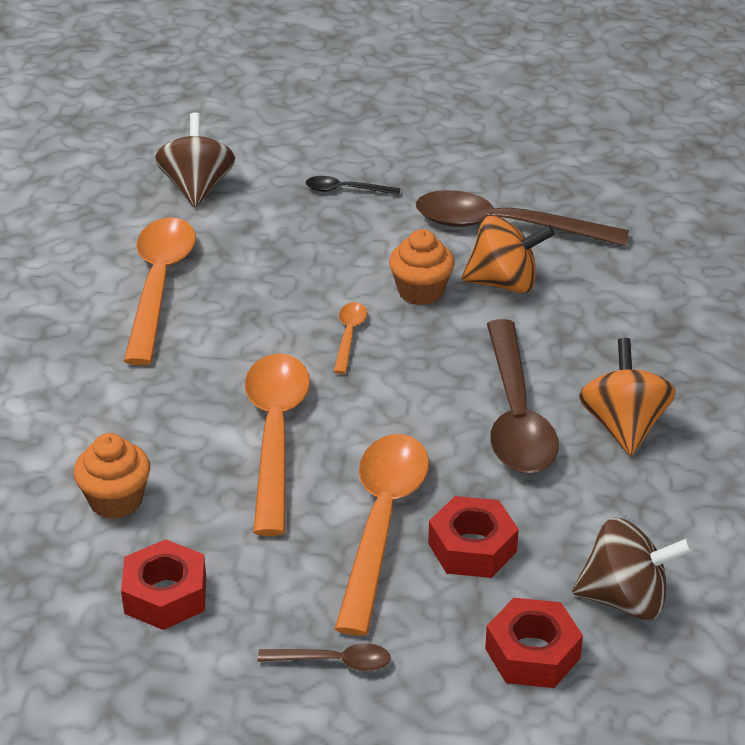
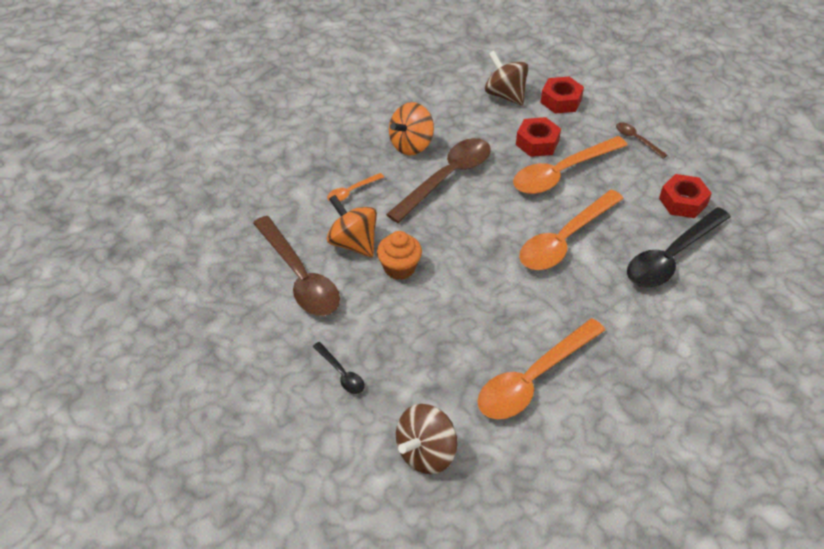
camera: 135 degrees left, 10 degrees up
orange cupcake [73,433,151,519] -> black spoon [627,207,731,287]
orange spoon [333,302,367,374] -> orange spoon moved to [327,173,384,201]

